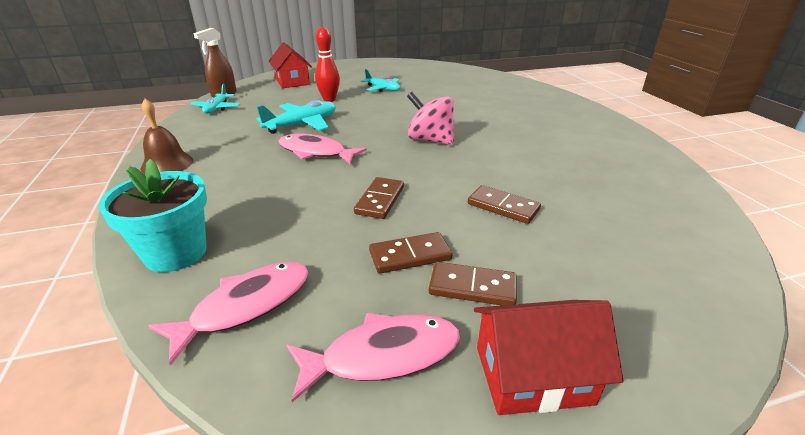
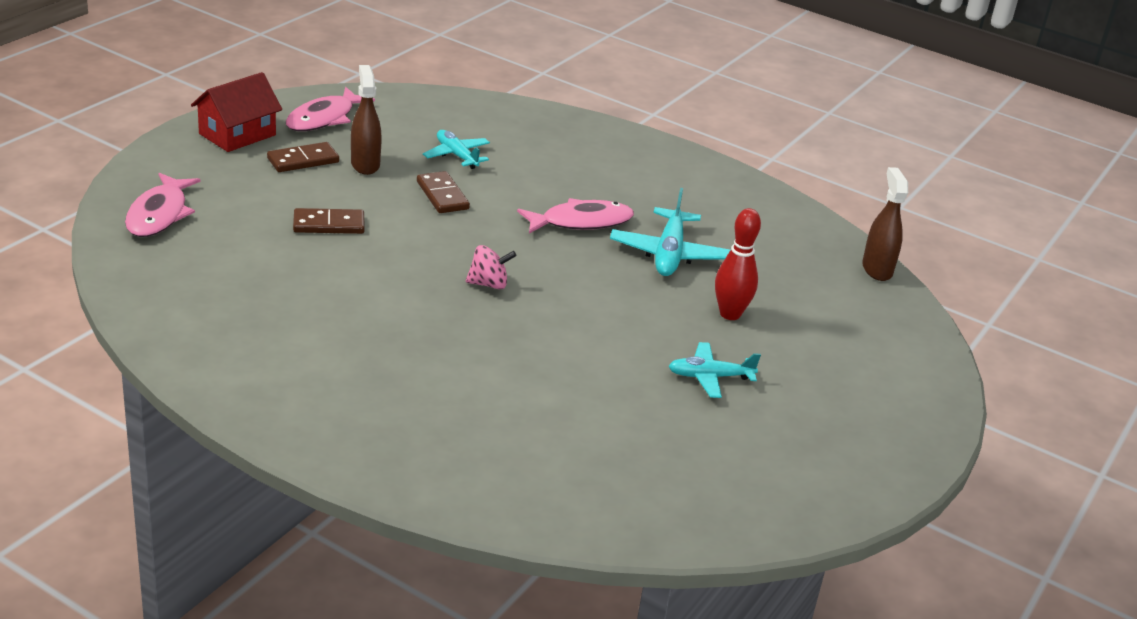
camera: 135 degrees right, 0 degrees up
turquoise flower pot [99,159,207,272] -> none
brown bell [140,99,193,174] -> none
pink fish [148,262,309,366] -> pink fish moved to [125,173,201,237]
turquoise plane [190,84,240,114] -> turquoise plane moved to [423,130,490,169]
red house [269,42,312,88] -> none
brown domino [369,232,453,274] -> brown spray bottle [351,65,382,175]
pink spinning top [407,92,454,145] -> pink spinning top [466,245,516,289], size x0.62

